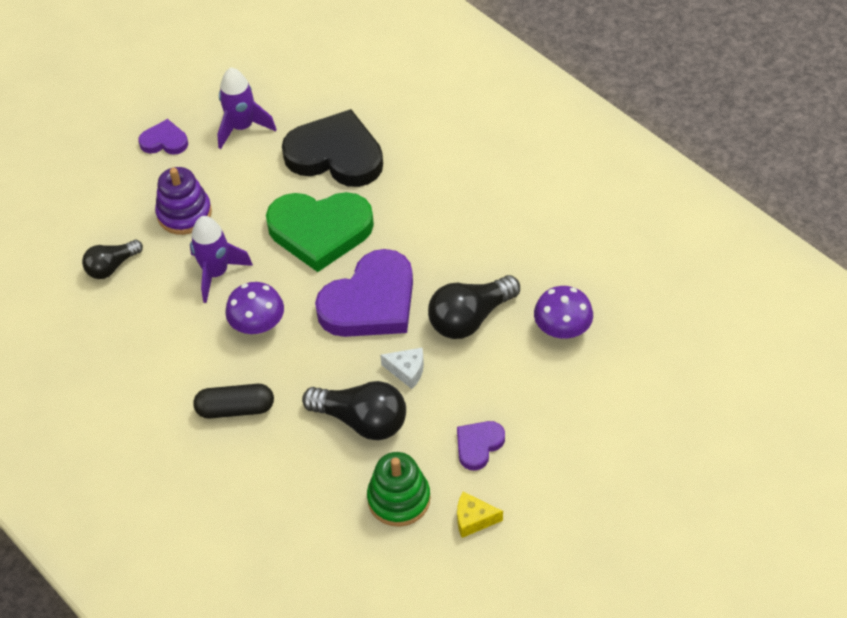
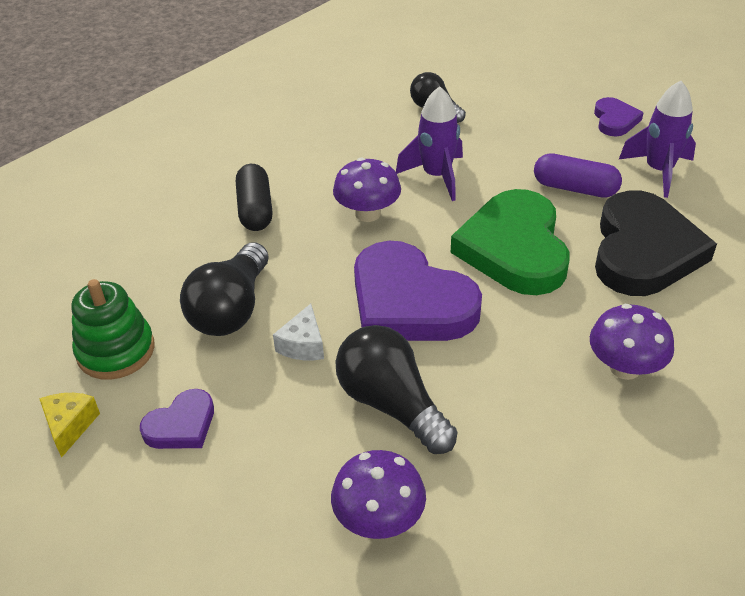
camera: 85 degrees right, 10 degrees down
purple stacking toy [155,167,212,235] -> none
purple heart [457,421,505,471] -> purple heart turned 105 degrees clockwise [140,389,214,449]
none -> purple capsule [534,153,622,198]
none -> purple mushroom [590,304,674,380]

